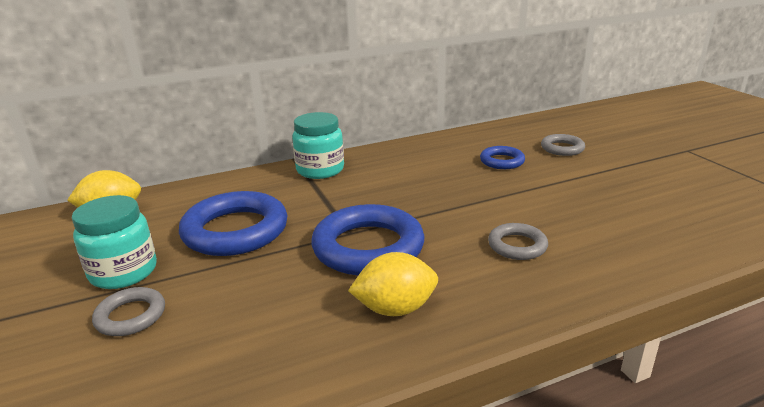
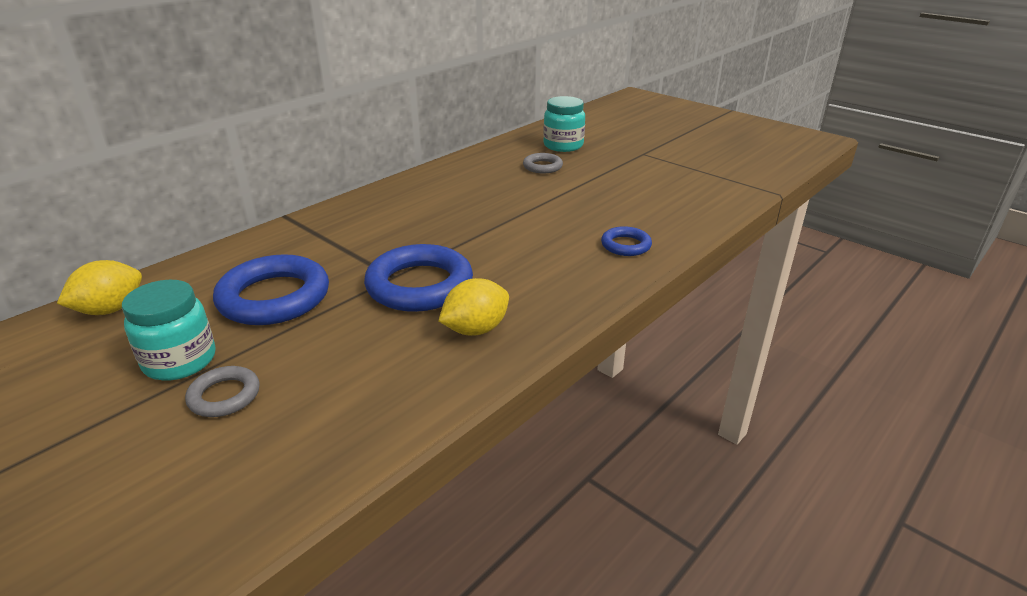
camera: 25 degrees left, 5 degrees up
turquoise jar [292,112,344,179] -> turquoise jar moved to [543,96,585,152]
blue ring [480,146,525,169] -> blue ring moved to [601,226,652,256]
grey ring [488,223,548,260] -> none

